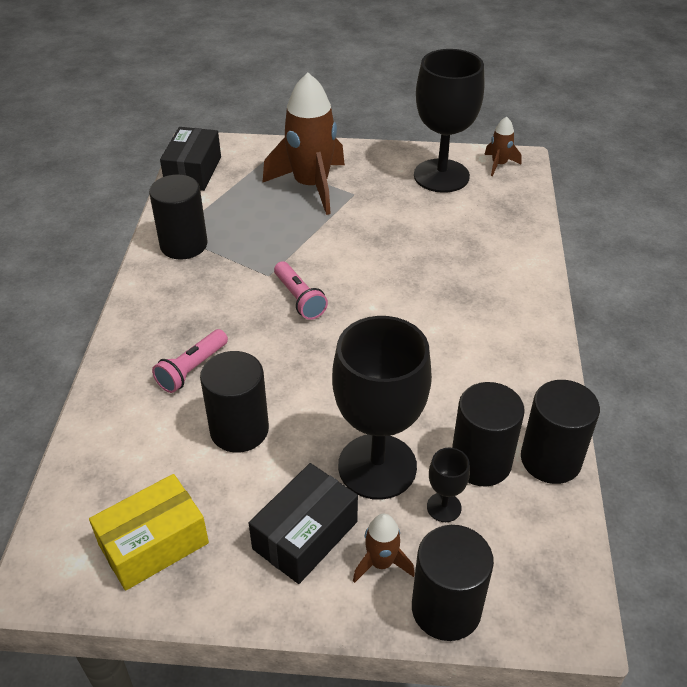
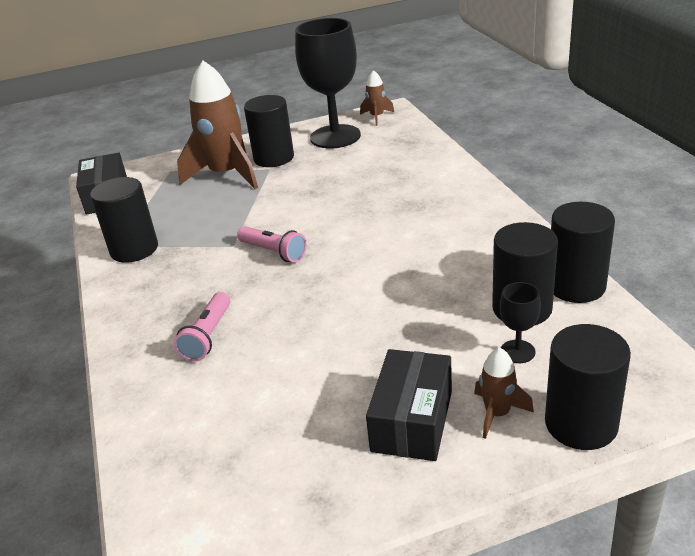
camera: 20 degrees left, 10 degrees down
yellow box [89,474,209,591] -> none
black cylinder [200,351,269,453] -> black cylinder moved to [244,95,294,167]
black goblet [332,316,432,500] -> none

